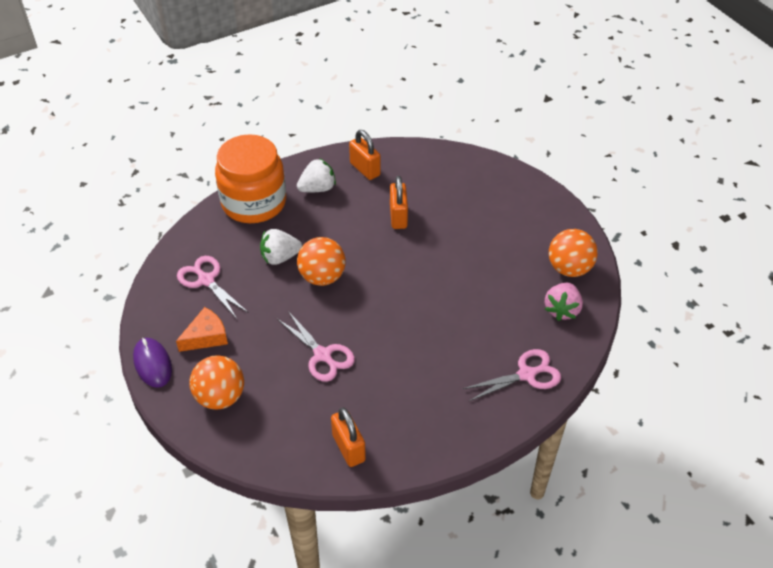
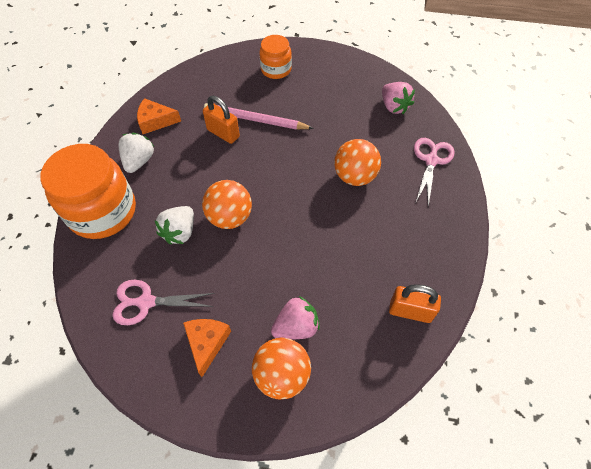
camera: 50 degrees left, 10 degrees up
purple mouse [133,338,172,388] -> none
pink scissors [277,311,355,382] -> none
orange padlock [349,130,381,180] -> orange cheese [137,98,181,134]
orange ball [549,229,598,277] -> orange ball moved to [334,139,381,186]
none -> pink pencil [204,103,314,130]
none -> orange jar [259,35,292,79]
none -> pink strawberry [271,296,320,340]

